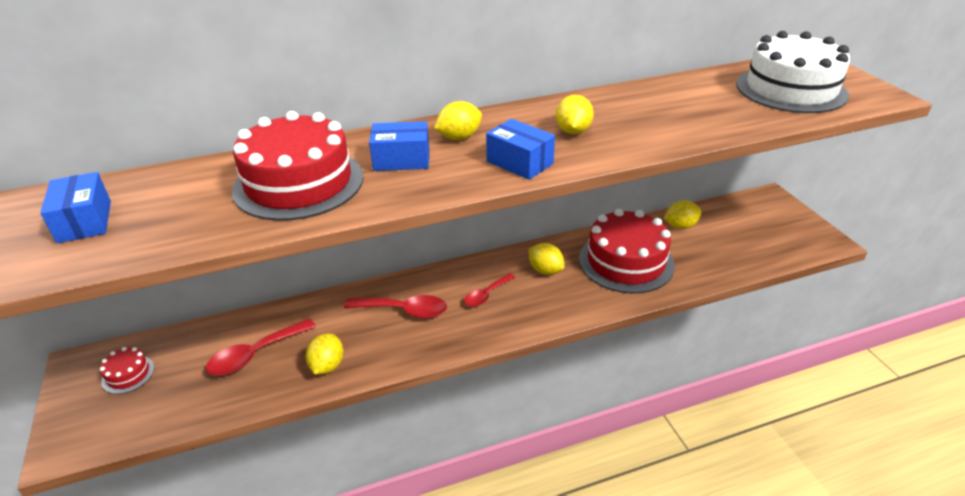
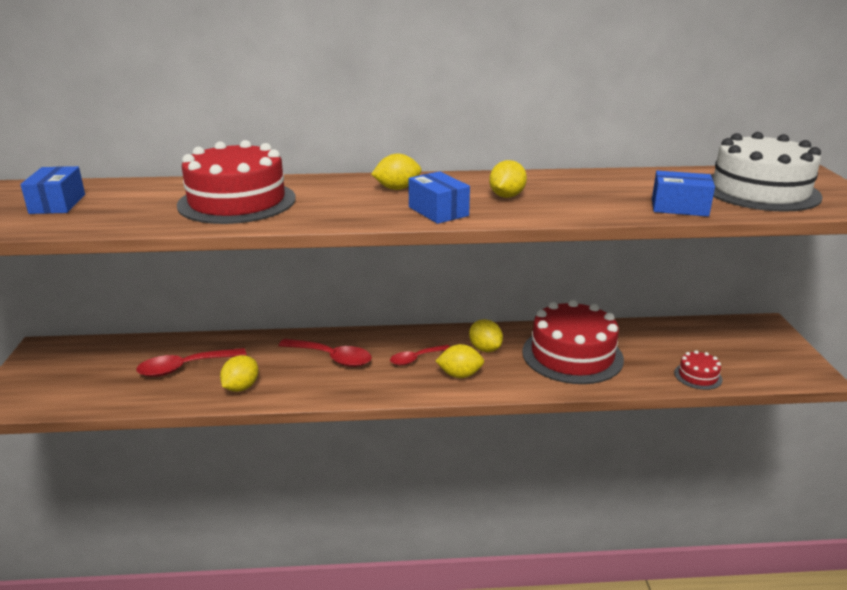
camera: 15 degrees right, 10 degrees down
red cake [100,347,155,394] -> red cake moved to [674,350,723,390]
blue box [369,121,429,171] -> blue box moved to [652,171,715,217]
yellow lemon [664,200,702,229] -> yellow lemon moved to [436,344,484,378]

